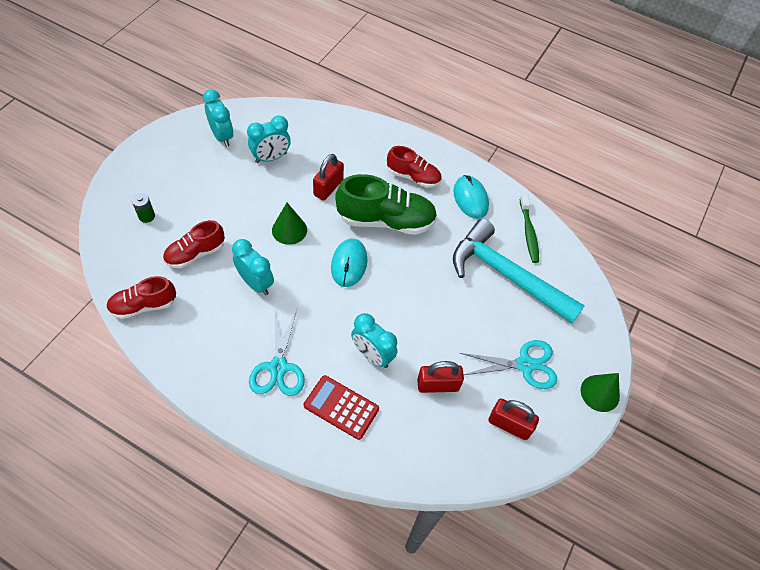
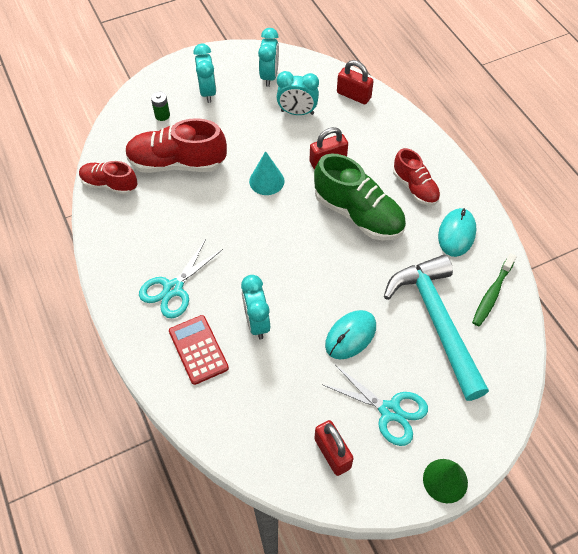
camera: 40 degrees right, 0 degrees up
red shoe [163,220,225,268] -> red shoe [125,118,227,173], size x1.65
turquoise clock [232,239,274,295] -> turquoise clock moved to [193,44,216,103]
green cone [272,203,307,245] -> turquoise cone [249,151,285,195]
turquoise mouse [331,239,367,287] -> turquoise mouse moved to [325,310,376,359]
red padlock [417,361,464,393] -> red padlock moved to [337,60,374,104]

